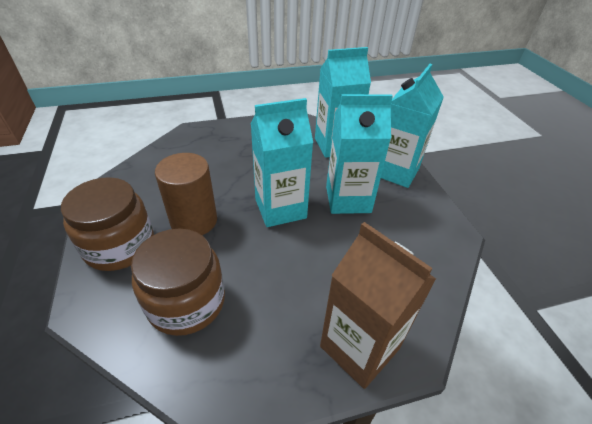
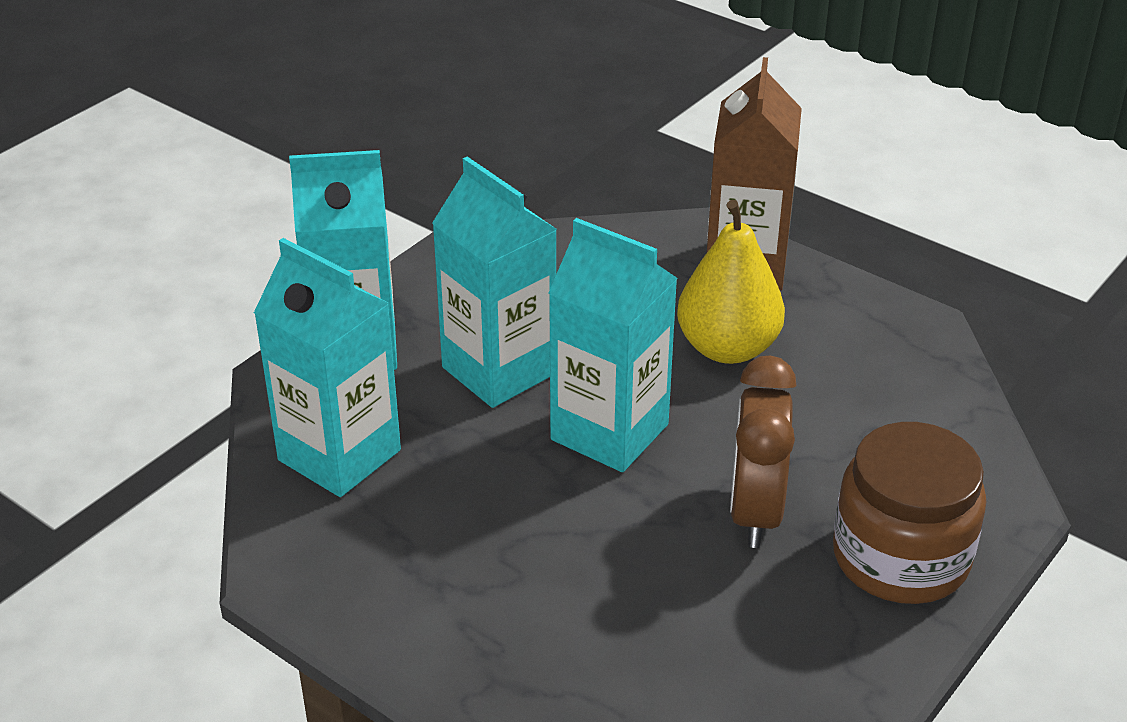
camera: 125 degrees left, 5 degrees down
brown jar [131,229,225,336] -> none
brown cylinder [155,153,217,235] -> brown clock [730,356,797,548]
none -> yellow pear [677,200,785,364]

